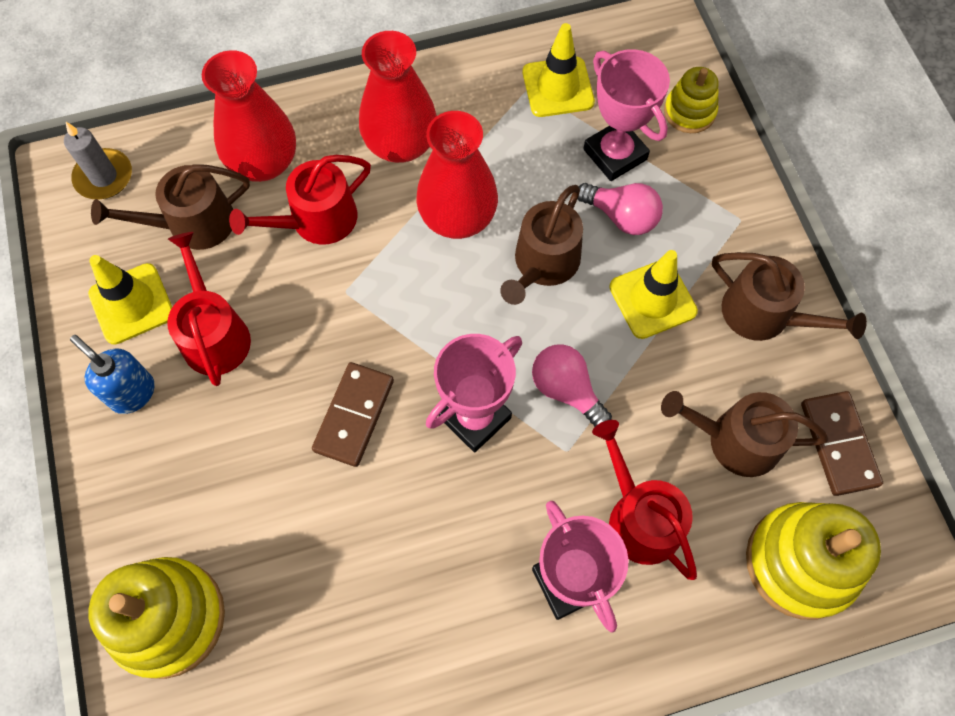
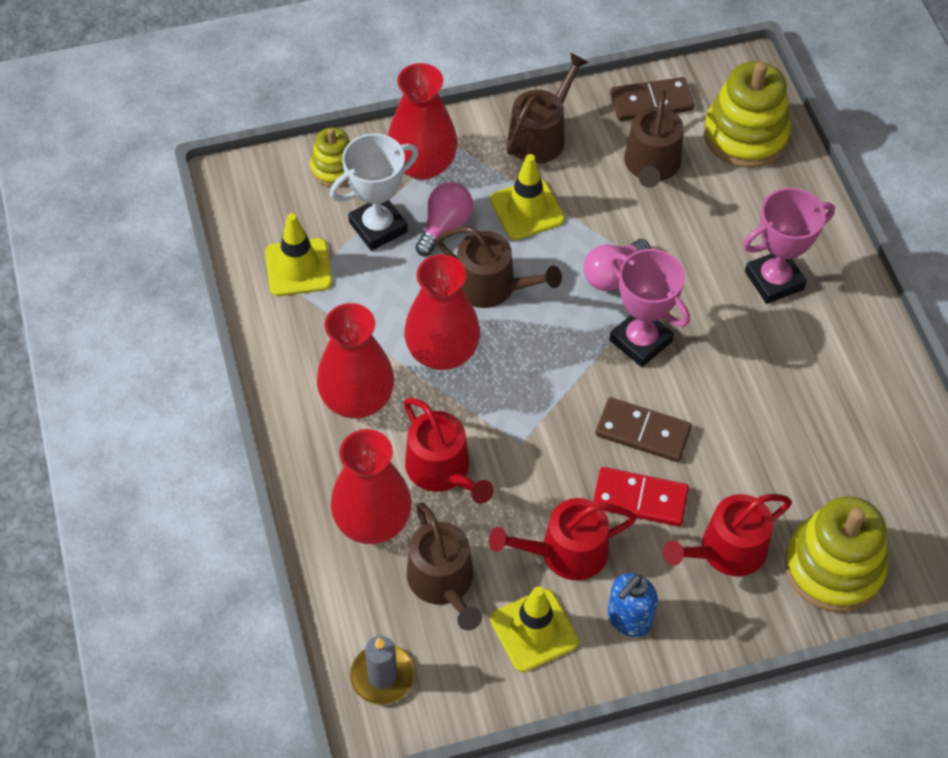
camera: 90 degrees left, 10 degrees down
pink trophy [583,49,670,181] -> white trophy [330,133,418,251]
red watering can [592,420,697,580] -> red watering can moved to [663,494,792,576]
none -> red vase [388,63,458,180]
none -> red domino [593,467,689,526]

